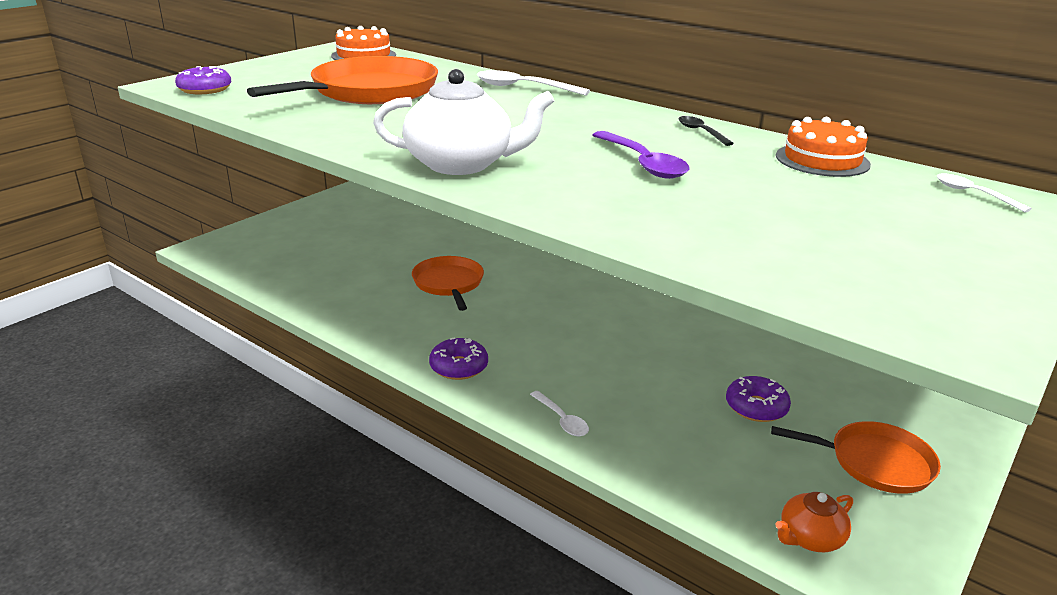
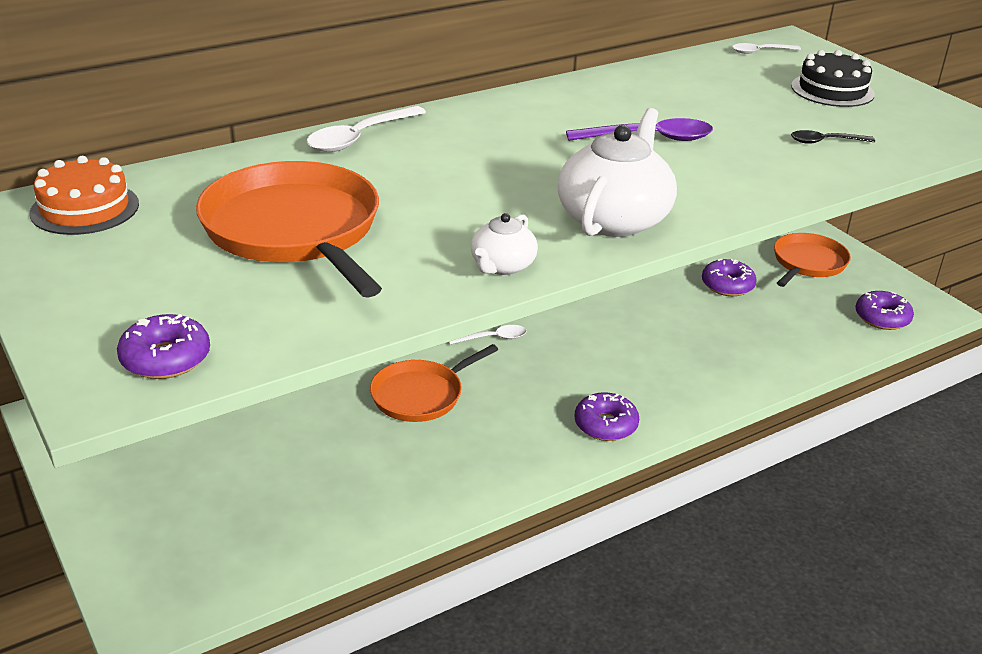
camera: 70 degrees left, 5 degrees up
orange pan [412,256,484,311] -> orange pan turned 45 degrees counterclockwise [370,344,498,422]
white spoon [530,391,589,436] -> white spoon moved to [449,325,527,344]
black spoon [678,116,734,146] -> black spoon moved to [791,130,875,144]
orange teapot [775,492,853,552] -> purple donut [855,291,914,330]
orange cake [776,117,871,177] -> none
none -> white teapot [471,213,538,275]
none -> black cake [791,50,875,107]

